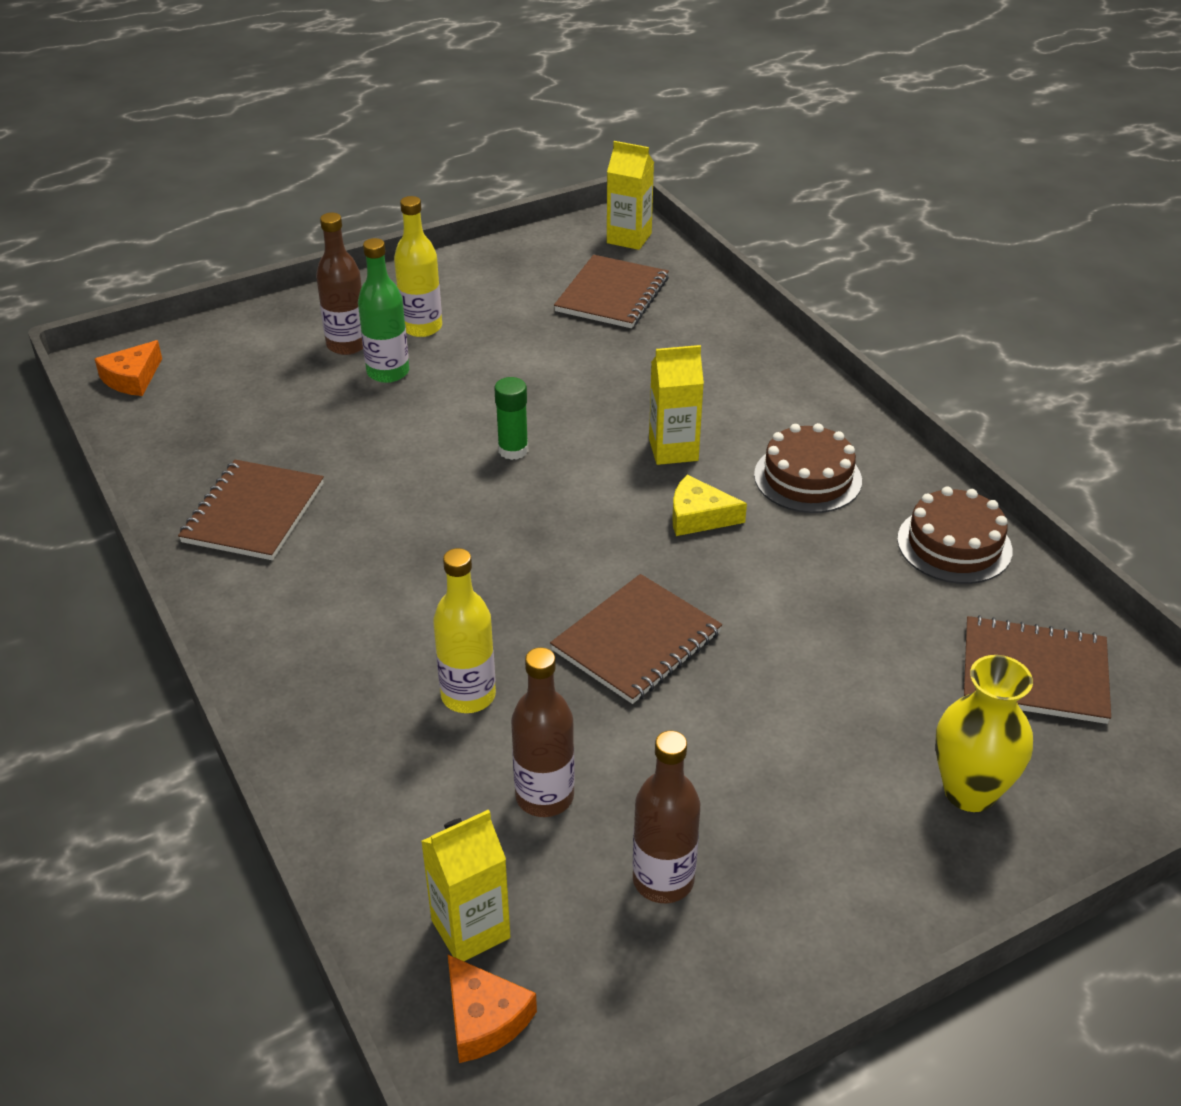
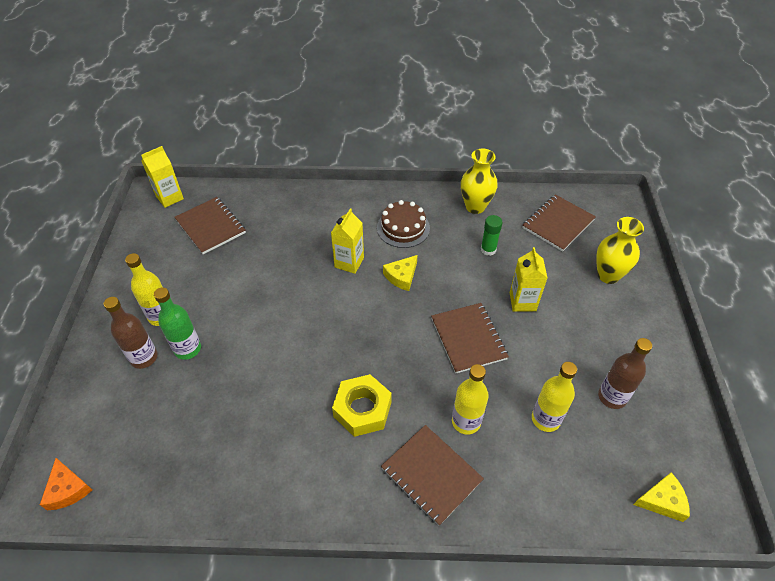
camera: 60 degrees left, 10 degrees up
brown notebook [178,460,324,560] -> brown notebook moved to [381,425,484,526]
yellow carton [421,809,511,961] -> yellow carton moved to [510,247,548,312]
orange cheese [448,955,537,1063] -> yellow cheese [633,472,690,522]
green glue stick [495,377,528,460] -> green glue stick moved to [481,215,503,256]
brown bottle [511,647,575,817] -> yellow bottle [532,362,577,432]
brown cake [897,486,1012,584] -> yellow vase [461,148,498,214]
none -> yellow nut [332,374,392,437]

